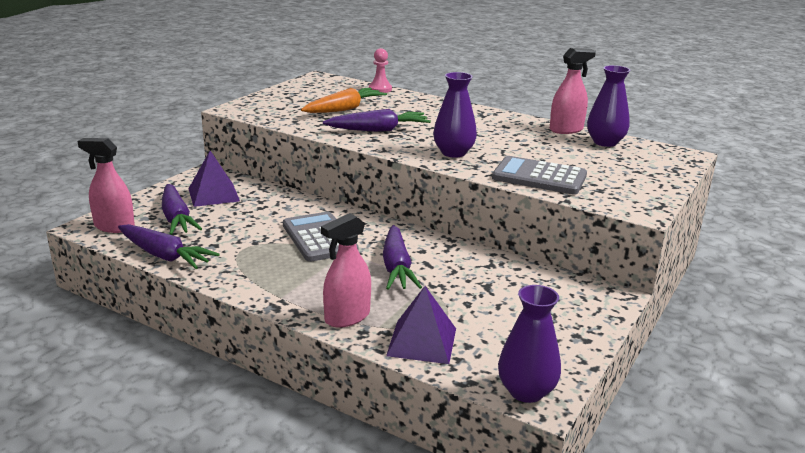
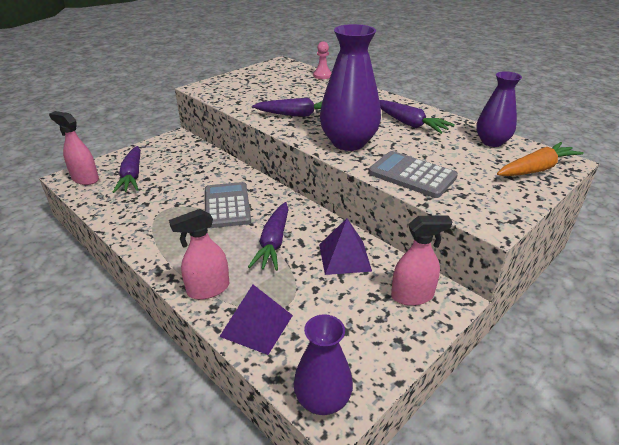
camera: 15 degrees right, 10 degrees up
purple carrot [118,224,220,269] -> purple carrot moved to [379,100,455,134]
purple pyramid [188,151,240,207] -> purple pyramid moved to [319,218,372,275]
orange carrot [301,88,387,113] -> orange carrot moved to [497,142,584,176]
purple vase [433,72,477,158] -> purple vase [320,24,381,151], size x1.60
pink spray bottle [550,48,596,134] -> pink spray bottle moved to [391,215,453,306]

